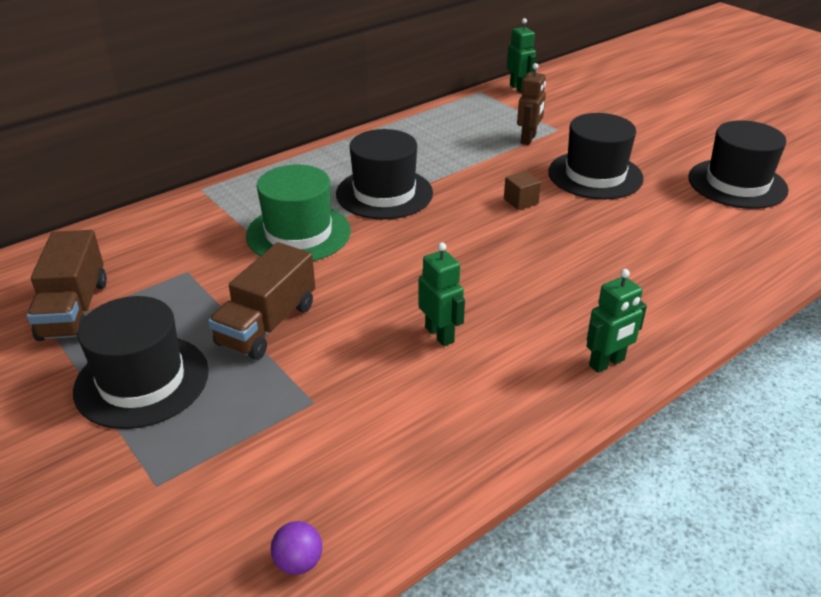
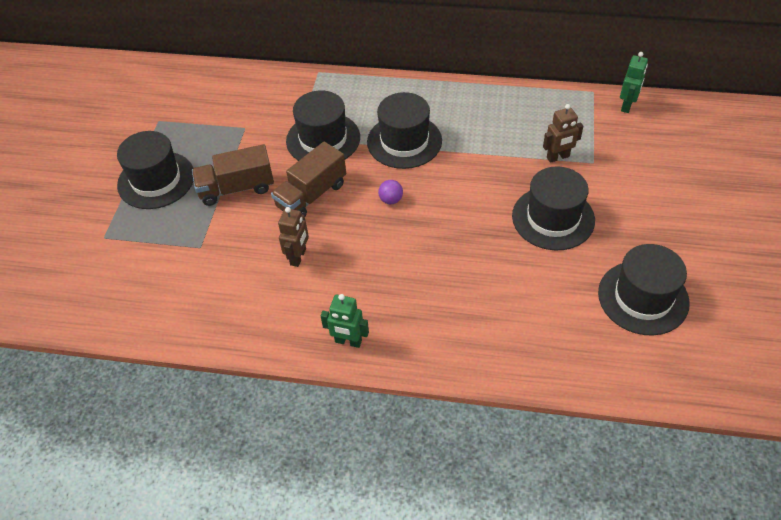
camera: 50 degrees right, 15 degrees up
brown truck [27,230,107,341] -> brown truck moved to [271,142,346,216]
green hat [246,165,351,261] -> black hat [286,90,360,161]
purple ball [271,521,322,575] -> purple ball moved to [378,180,403,204]
green robot [418,242,465,346] -> brown robot [278,207,309,267]
brown cube [504,171,541,210] -> none

